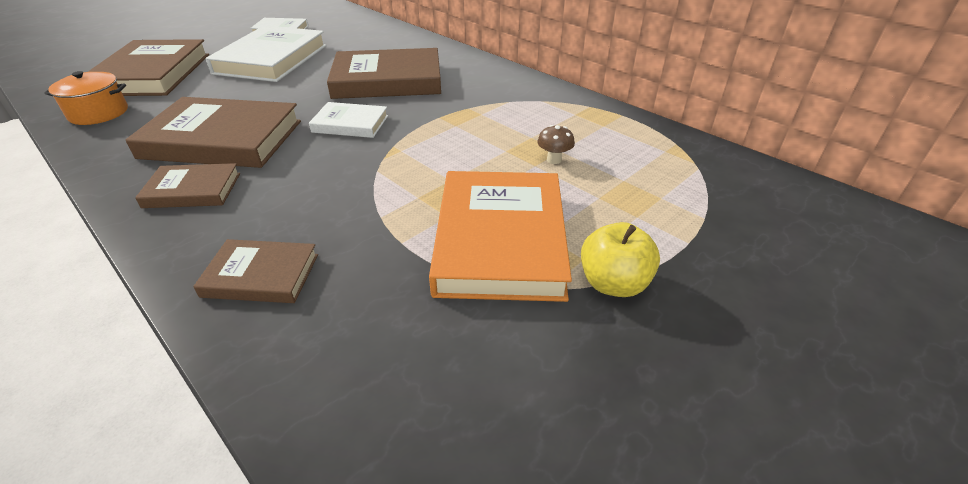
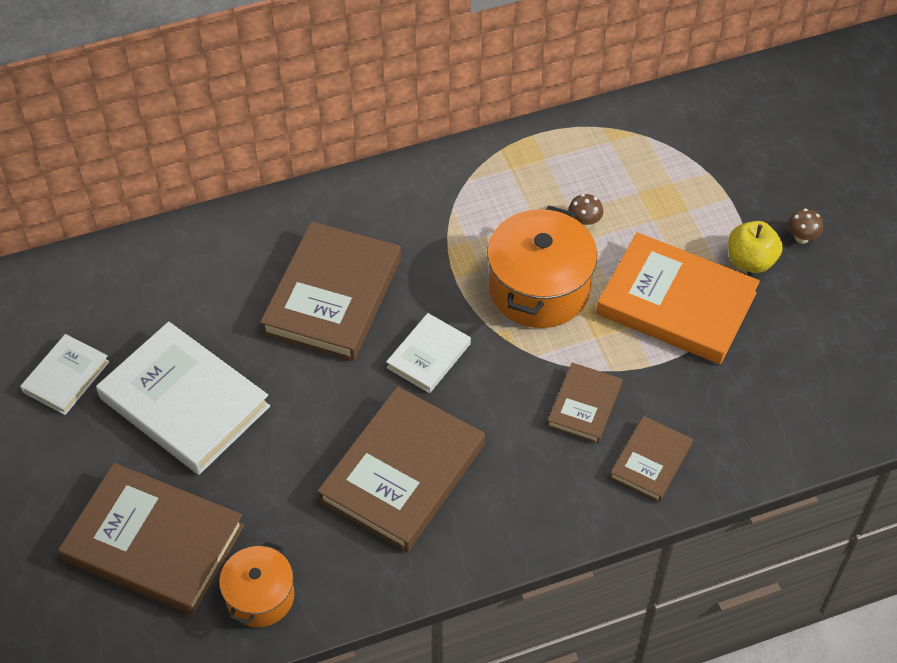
camera: 65 degrees left, 15 degrees up
brown book [135,163,240,208] -> brown book moved to [547,363,623,444]
none -> orange pot [487,206,597,328]
none -> brown mushroom [788,208,823,244]

